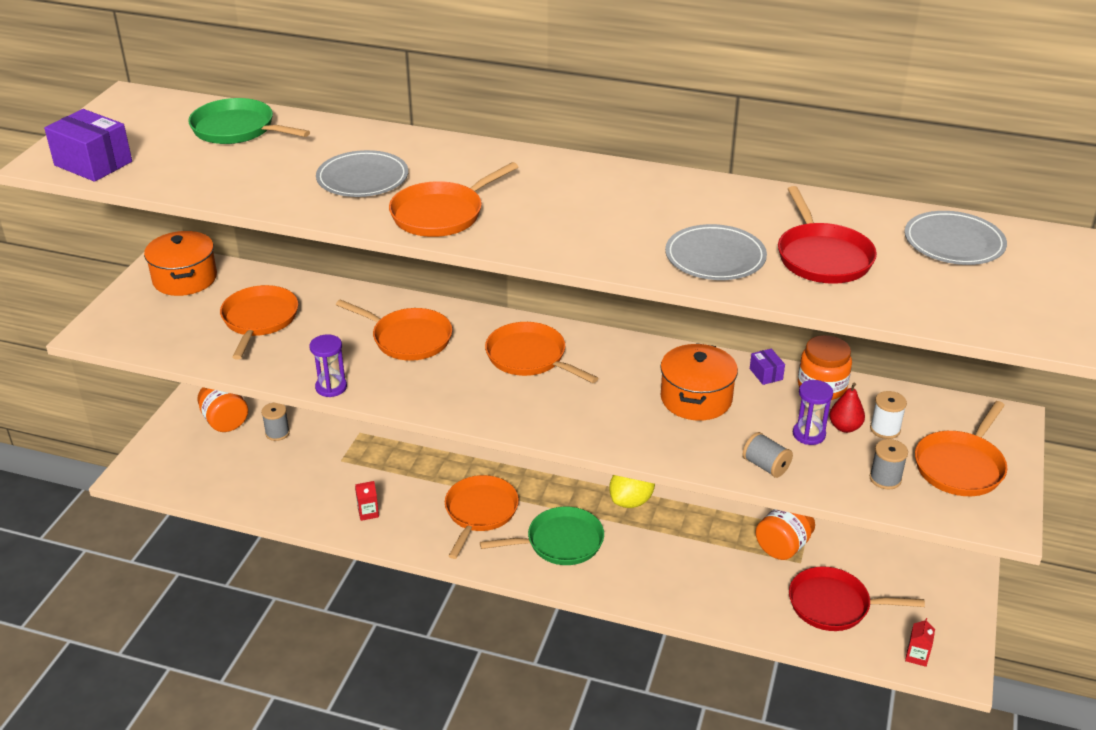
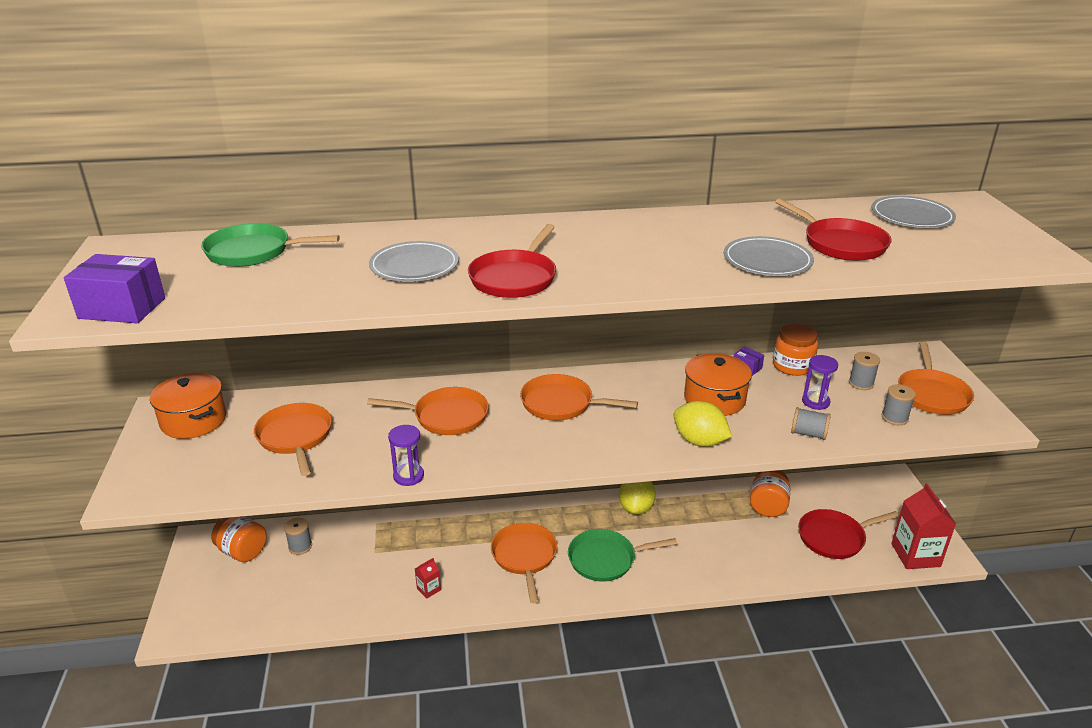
camera: 25 degrees left, 5 degrees down
orange pan [389,162,518,237] -> red pan [468,224,556,298]
green pan [480,507,604,565] -> green pan turned 150 degrees counterclockwise [568,529,677,582]
red pear [829,383,865,433] -> none
white spool [870,391,907,439] -> grey spool [849,352,880,390]
red carton [905,618,935,667] -> red carton [891,483,956,569], size x2.15
none -> yellow lemon [674,401,732,447]

